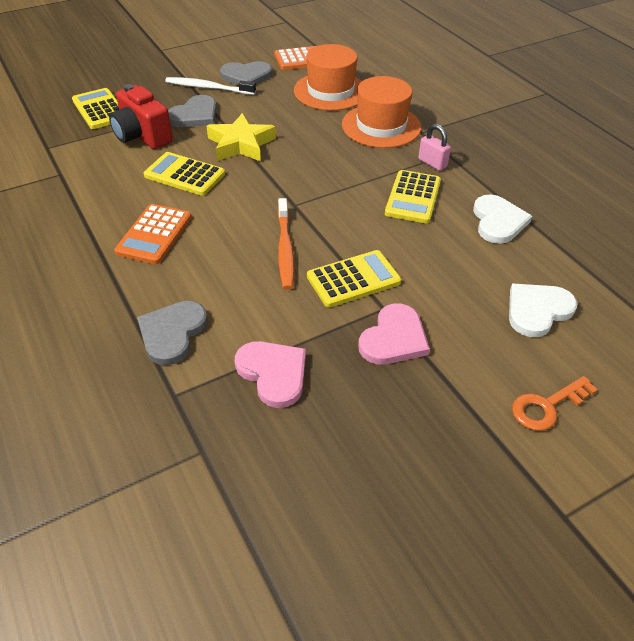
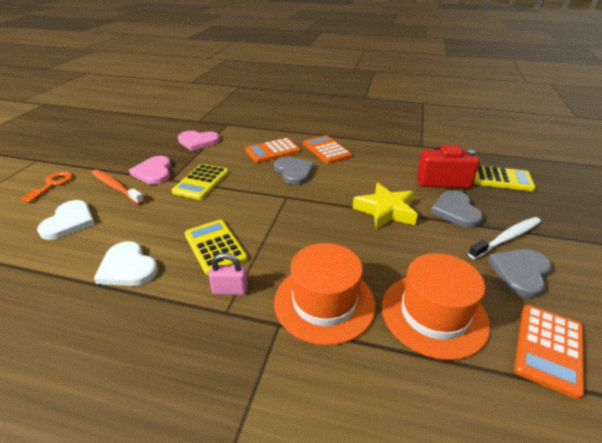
camera: 135 degrees right, 10 degrees down
grey heart [137,301,208,365] -> grey heart moved to [274,157,314,185]
yellow calculator [144,152,225,196] -> none
orange toothbrush [278,198,294,290] -> orange toothbrush moved to [92,170,144,204]
none -> orange calculator [245,138,301,163]

